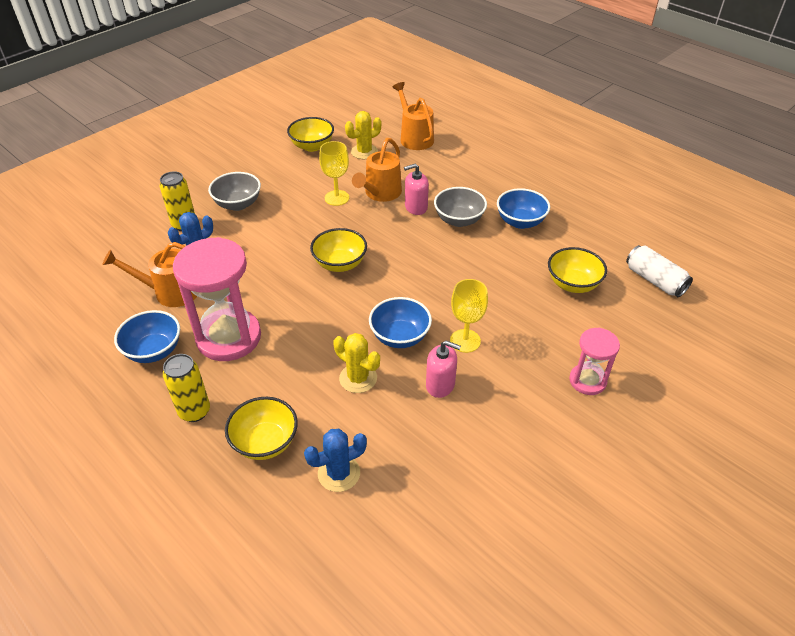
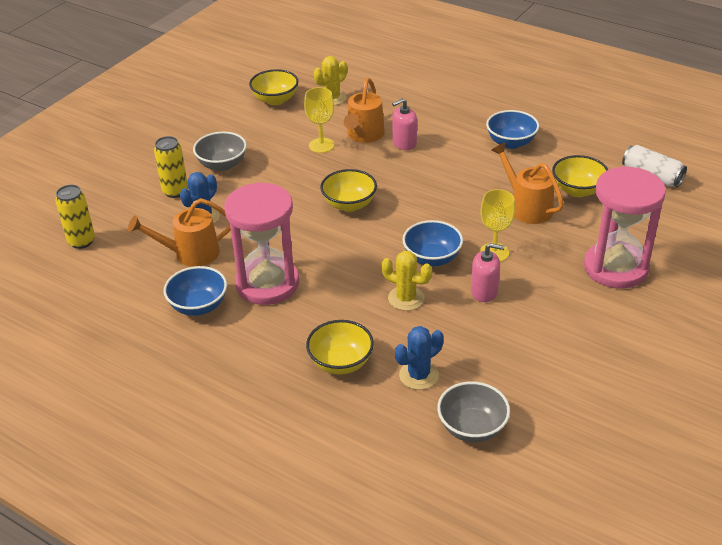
camera: 10 degrees left, 5 degrees down
yellow can [163,354,210,422] -> yellow can moved to [55,185,95,249]
orange watering can [393,82,434,150] -> orange watering can moved to [491,143,564,224]
grey bowl [434,187,487,227] -> grey bowl moved to [437,381,510,443]
pink hourglass [569,328,620,395] -> pink hourglass [584,166,666,289], size x1.85

